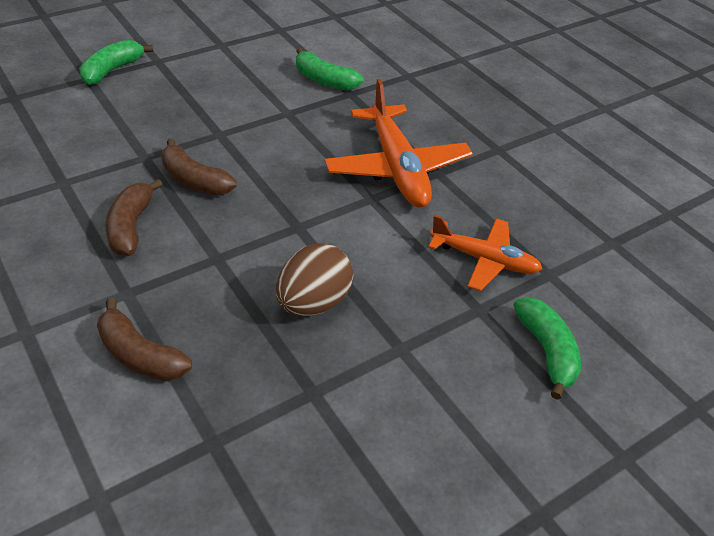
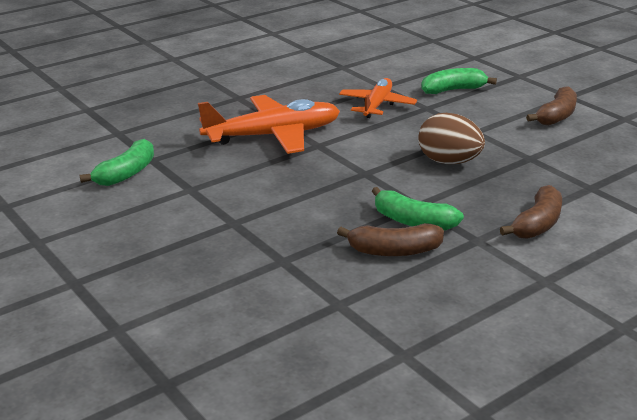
camera: 90 degrees left, 15 degrees down
green banana [79,40,153,85] -> green banana moved to [372,187,464,230]
brown banana [161,138,237,195] -> brown banana moved to [526,86,577,126]

